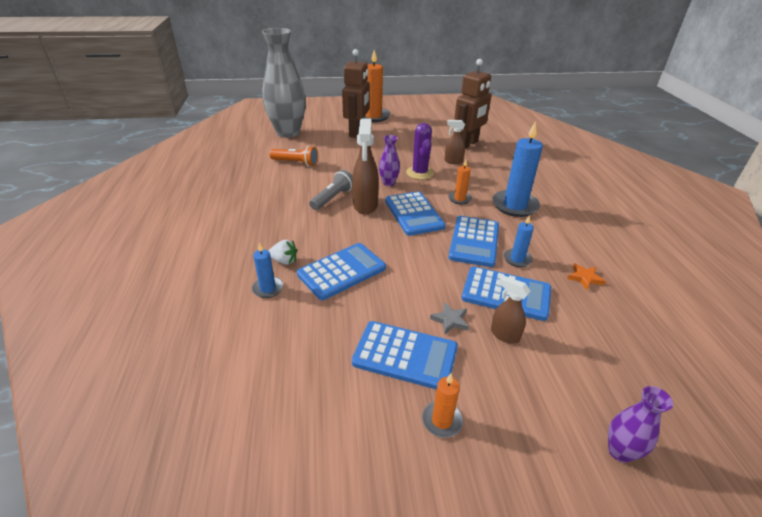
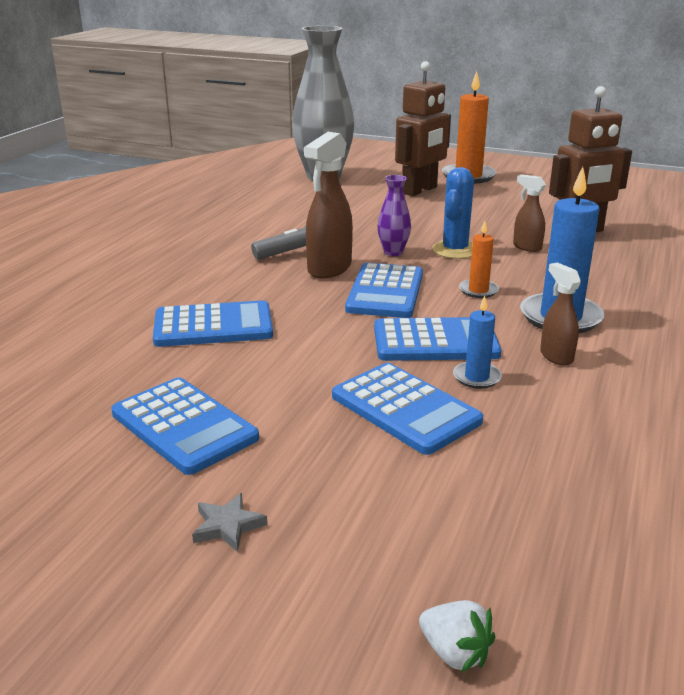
camera: 30 degrees right, 10 degrees down
blue candle [252,242,283,298] -> none
white strawberry [269,240,297,265] -> white strawberry moved to [419,600,495,673]
orange flashlight [270,146,318,167] -> none
purple cactus [406,123,434,180] -> blue cactus [432,167,474,259]
orange candle [422,374,463,438] -> none
grey star [430,302,469,334] -> grey star moved to [192,493,267,552]
blue calculator [448,216,499,267] -> blue calculator turned 135 degrees counterclockwise [374,317,501,361]
brown spray bottle [491,275,530,344] -> brown spray bottle moved to [540,262,581,365]
orange star [567,263,606,290] -> none
purple vase [608,386,673,463] -> none

